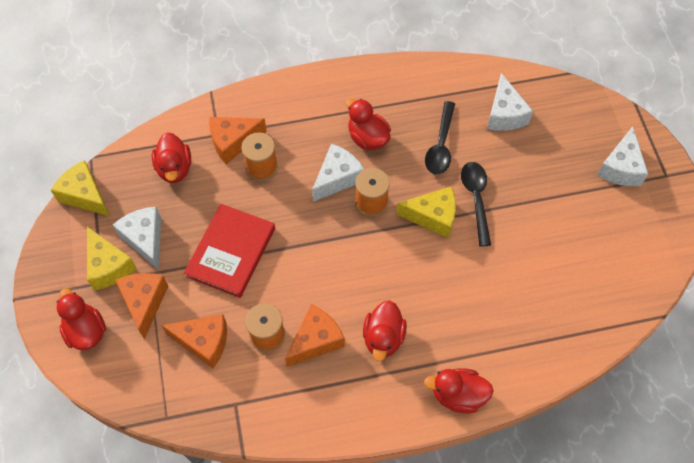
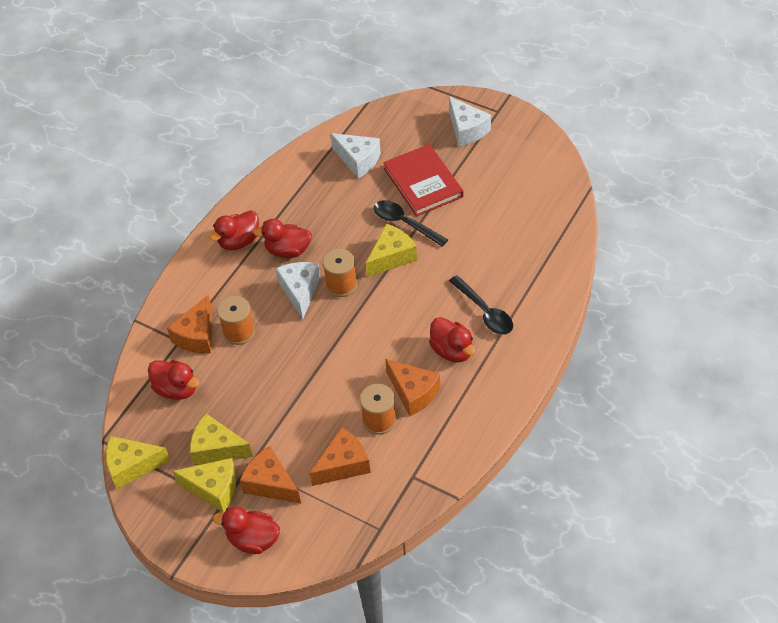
camera: 45 degrees left, 10 degrees down
white cheese [113,207,161,270] -> yellow cheese [190,413,253,466]
red book [184,204,275,298] -> red book moved to [383,144,464,216]
orange cheese [285,304,345,367] -> orange cheese turned 135 degrees clockwise [385,359,440,416]
red duck [424,368,494,413] -> red duck moved to [209,210,259,250]
black spoon [425,101,455,174] -> black spoon moved to [449,275,513,335]

